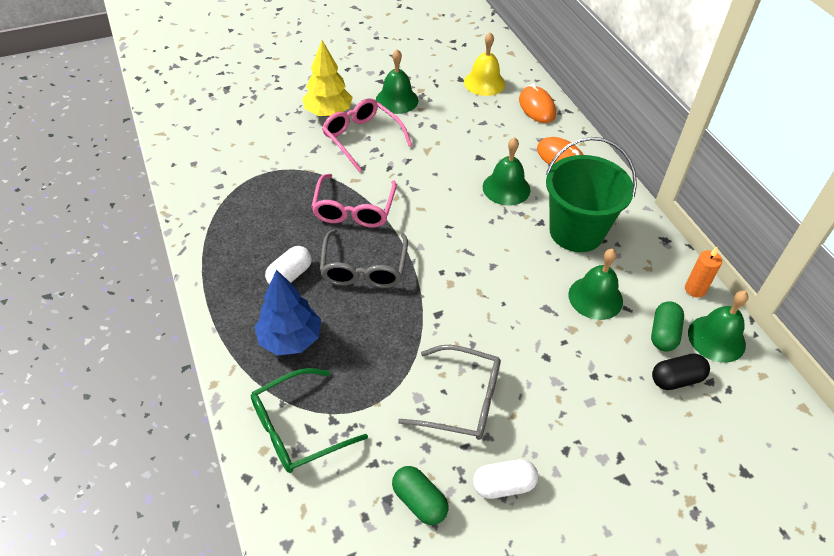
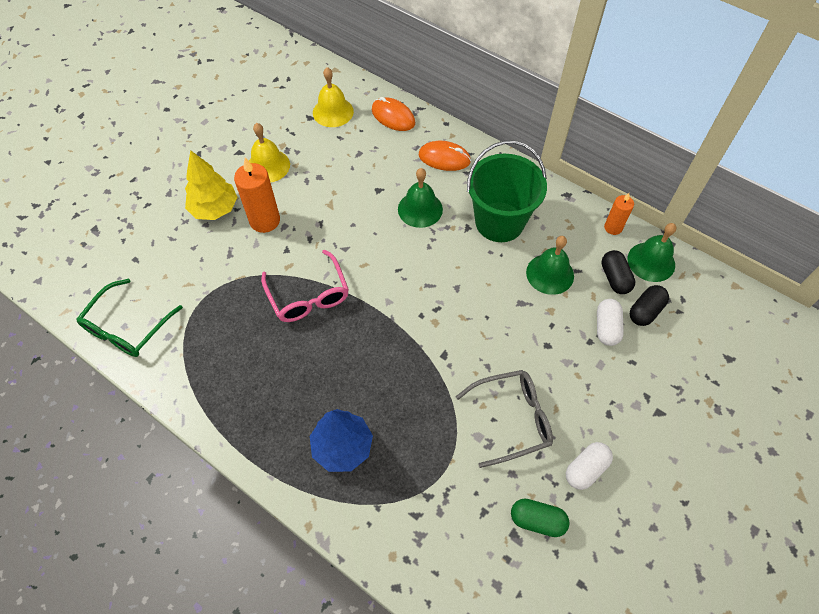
camera: 30 degrees left, 10 degrees up
green glasses [251,368,368,473] -> green glasses moved to [76,278,183,357]
white capsule [265,246,312,285] -> white capsule moved to [597,299,624,346]
grey glasses [320,229,408,288] -> none
pink glasses [322,98,412,172] -> orange candle [234,157,280,233]
green bell [376,49,418,114] -> yellow bell [249,123,290,183]
green capsule [651,301,684,351] -> black capsule [601,250,636,294]

